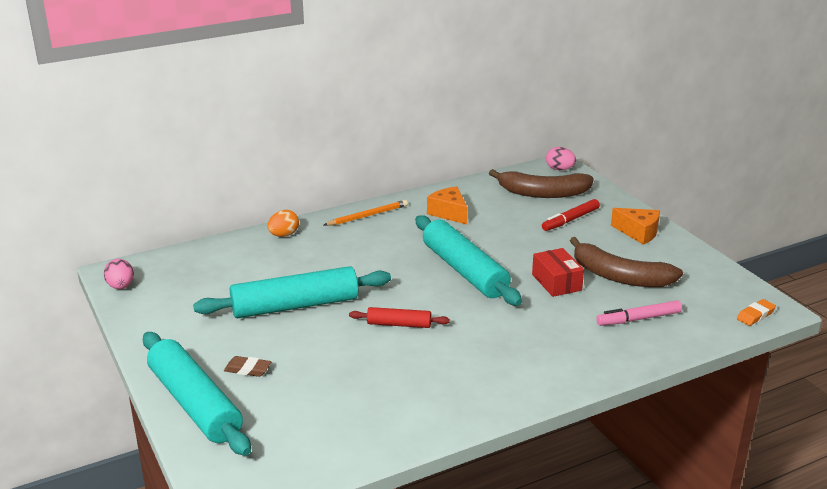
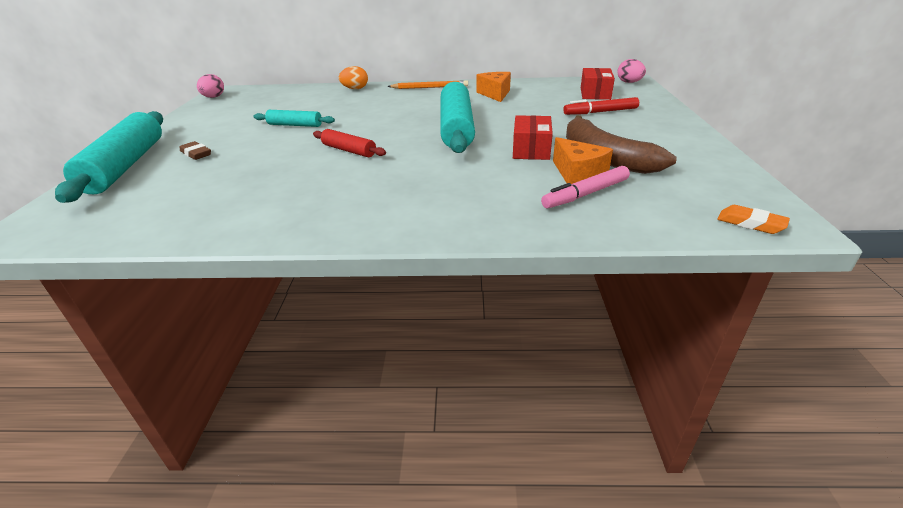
camera: 30 degrees right, 5 degrees up
turquoise rolling pin [193,266,391,318] -> turquoise rolling pin [254,110,335,127], size x0.50
brown banana [489,169,594,198] -> red box [581,68,615,100]
pink marker [596,300,682,326] -> pink marker turned 45 degrees counterclockwise [541,166,630,208]
orange cheese [611,208,660,245] -> orange cheese moved to [553,137,613,184]
orange eraser [737,299,776,326] -> orange eraser turned 45 degrees clockwise [717,205,790,234]

